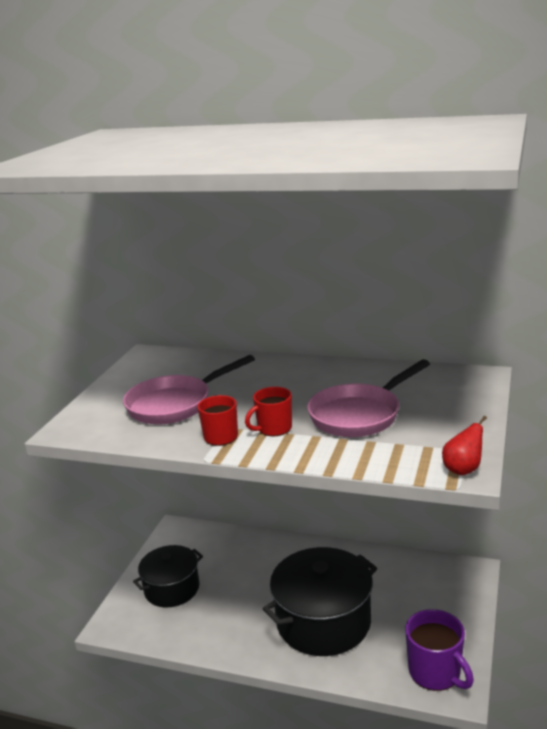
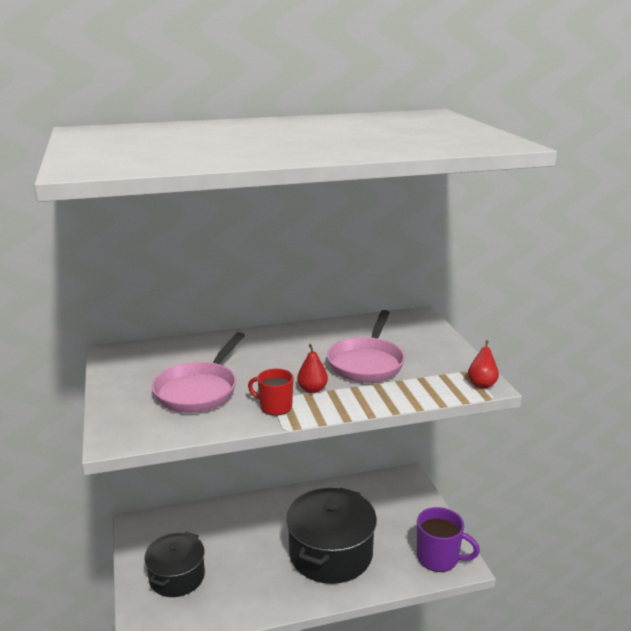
camera: 35 degrees left, 0 degrees up
red mug [245,387,292,436] -> red pear [297,344,328,393]

